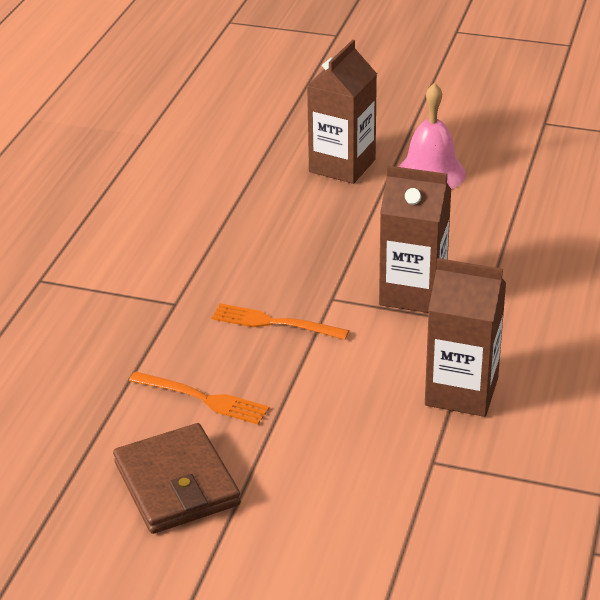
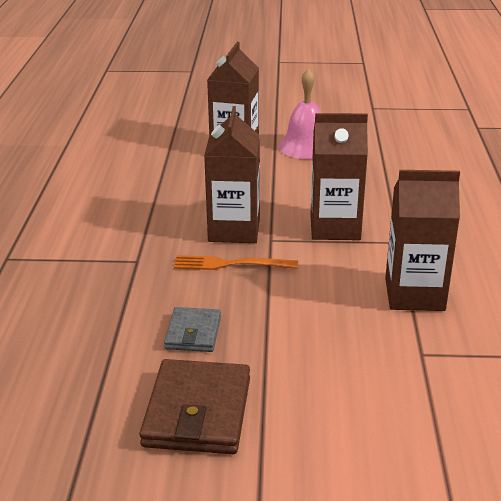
camera: 15 degrees left, 5 degrees down
brown wallet [113,423,241,534] -> brown wallet turned 45 degrees clockwise [139,359,250,454]
orange fork [129,371,270,425] -> grey wallet [164,307,221,352]
none -> brown carton [204,106,260,243]

